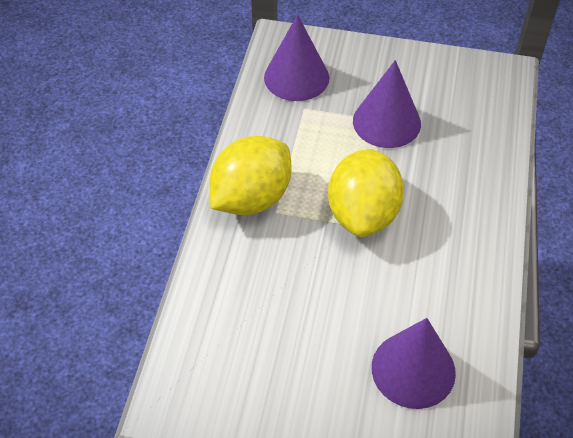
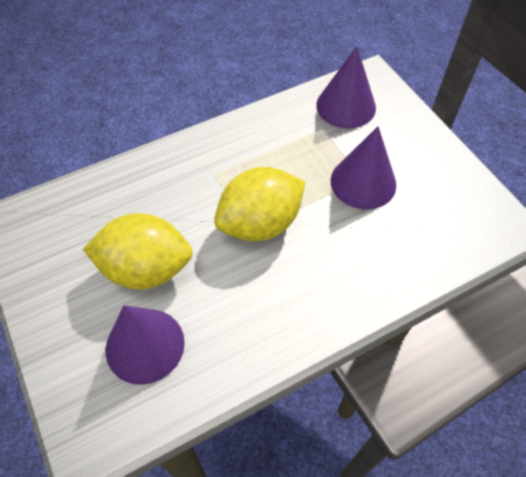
camera: 50 degrees right, 5 degrees up
yellow lemon [210,136,291,215] -> yellow lemon moved to [83,213,193,290]

